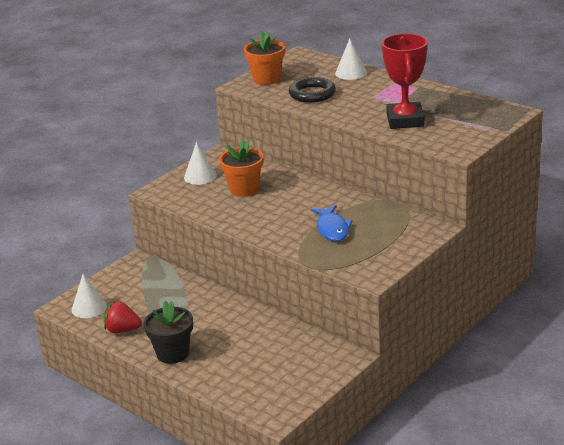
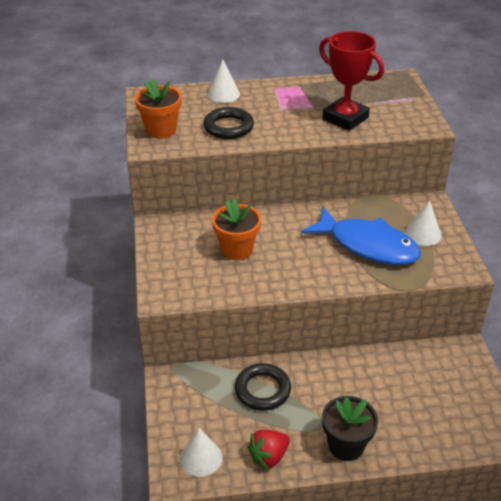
camera: 50 degrees left, 10 degrees up
white cone [184,142,217,185] -> white cone moved to [405,200,442,246]
blue fish [311,205,353,241] -> blue fish [301,207,421,265], size x1.72
none -> black ring [235,363,291,411]

